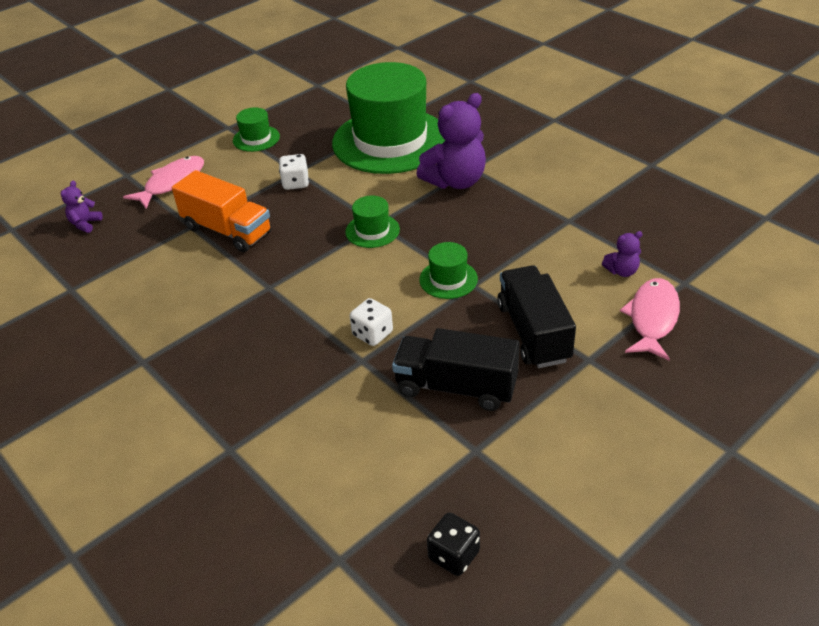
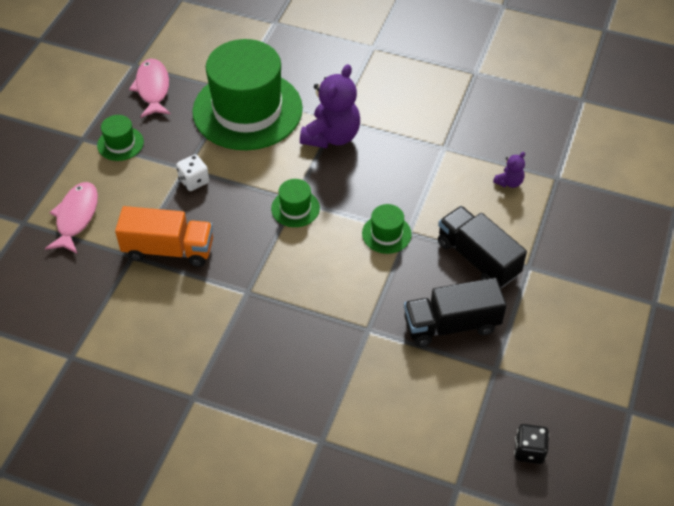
camera: 30 degrees left, 10 degrees up
purple teddy bear [61,180,103,233] -> none
white dice [350,298,393,346] -> none
pink fish [620,278,680,360] -> pink fish moved to [129,58,171,118]

